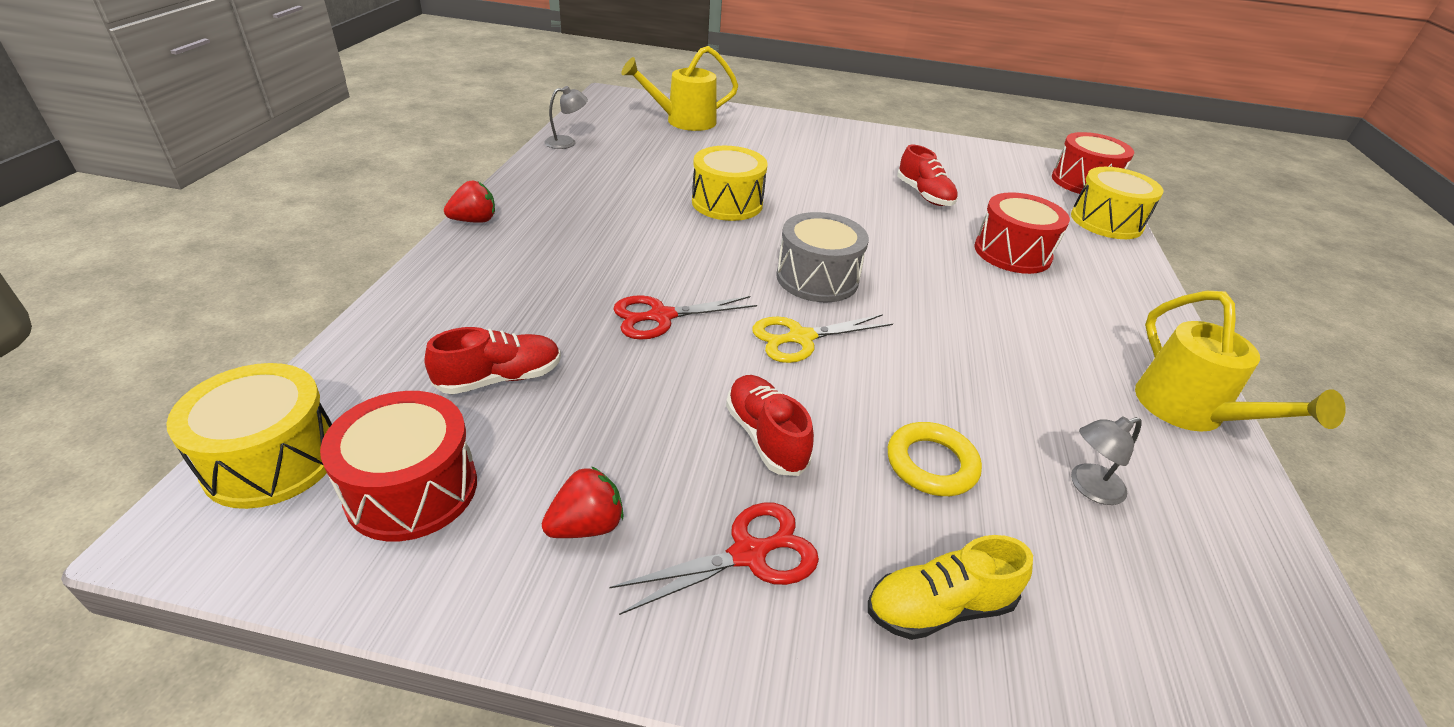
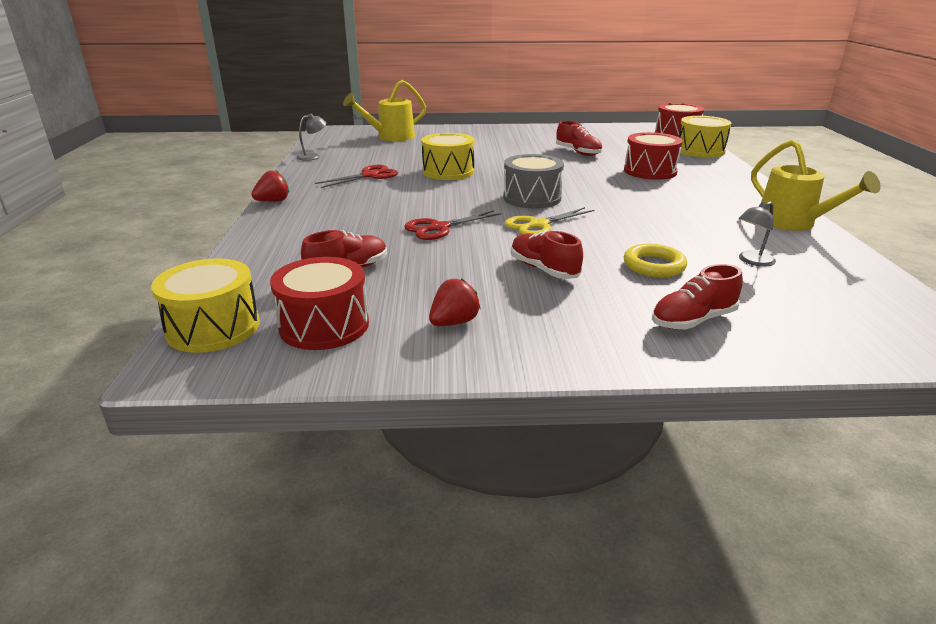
camera: 10 degrees left, 10 degrees down
red scissors [609,502,819,615] -> red scissors moved to [315,165,398,188]
yellow shoe [868,535,1033,640] -> red shoe [652,264,743,329]

